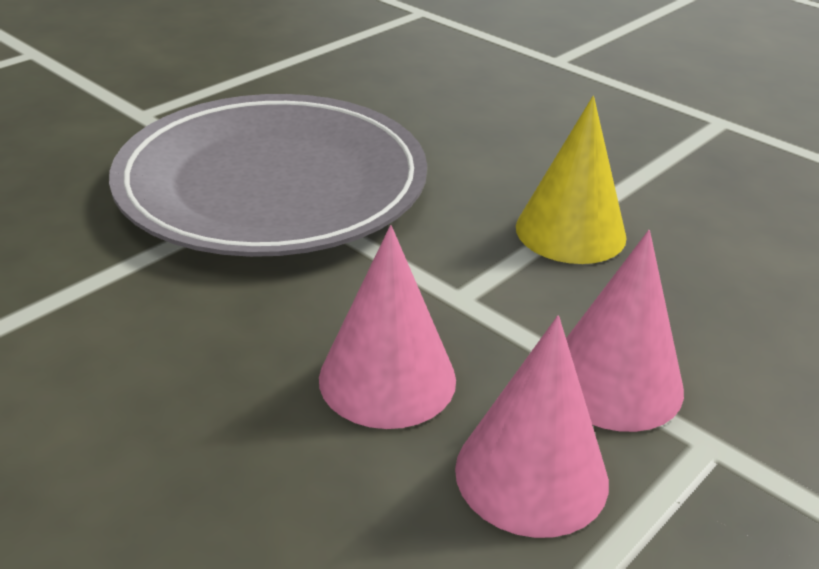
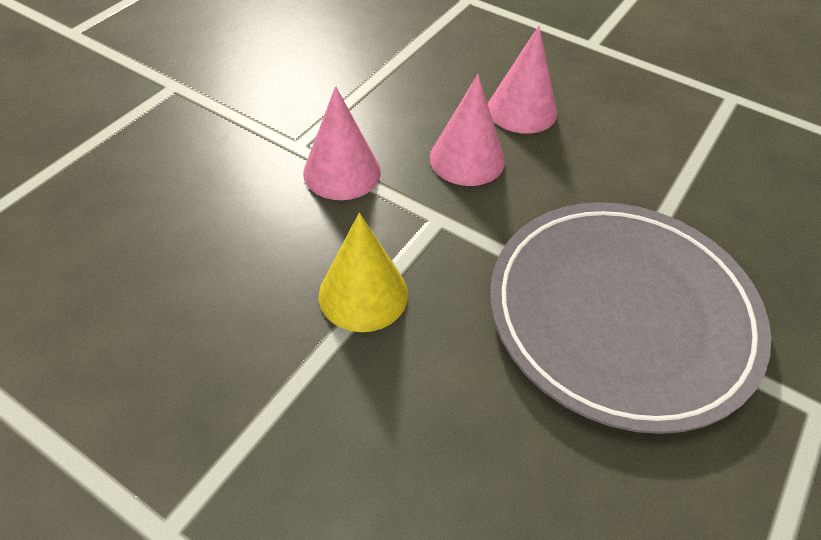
camera: 170 degrees right, 15 degrees up
pink cone [455,315,609,538] -> pink cone moved to [488,26,557,134]

